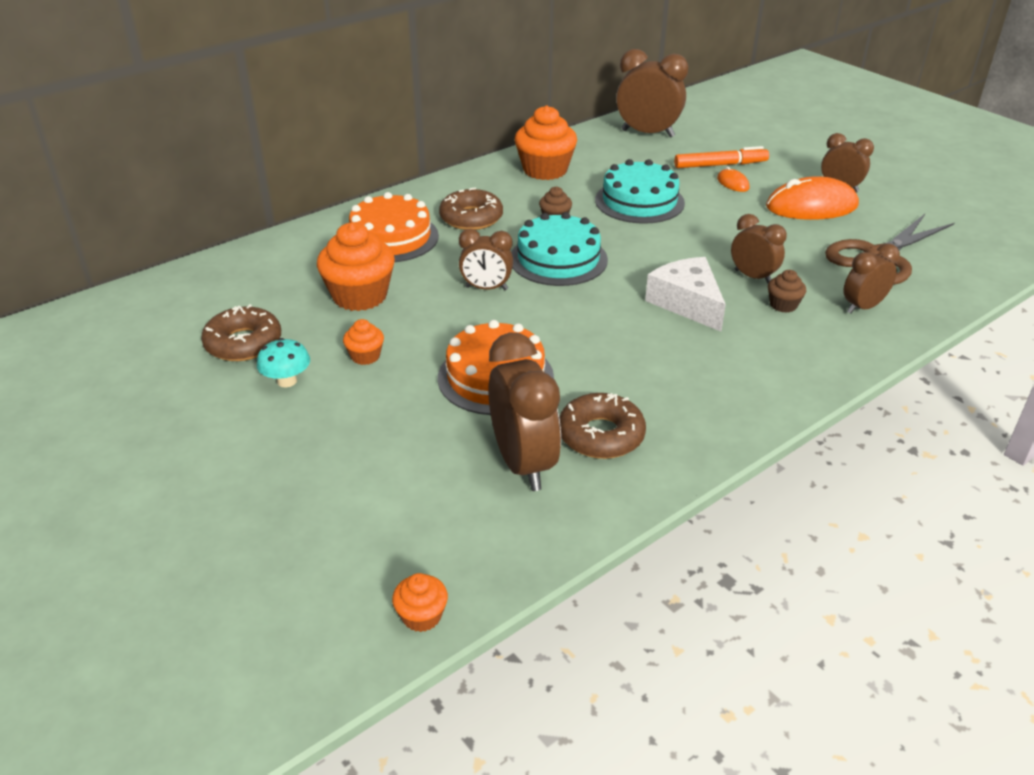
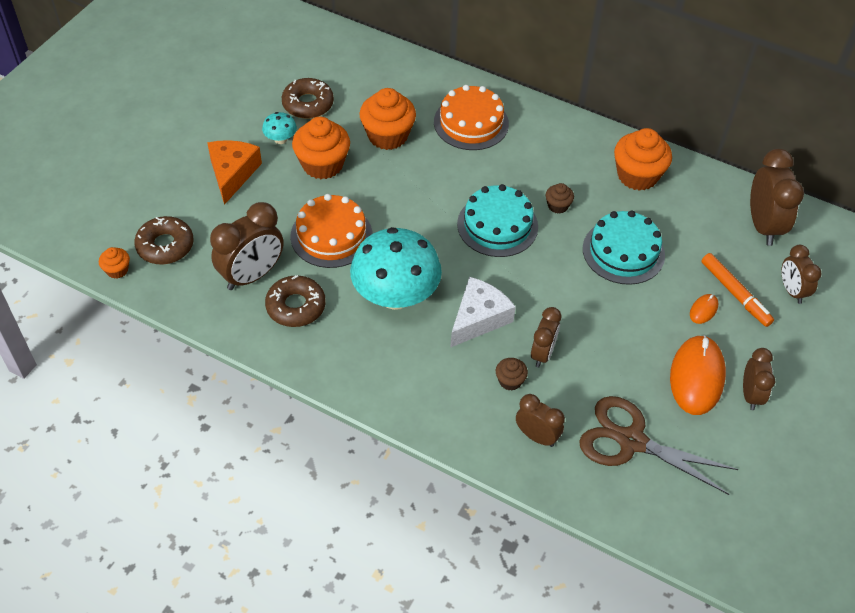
camera: 65 degrees right, 15 degrees up
orange cupcake [343,319,384,365] -> orange cupcake [292,117,350,179], size x2.05
brown donut [439,188,503,230] -> brown donut moved to [134,216,194,265]
brown clock [459,229,513,290] -> brown clock moved to [781,245,821,304]
orange mouse [766,176,859,220] -> orange mouse turned 45 degrees clockwise [670,335,726,415]
none -> orange cheese [207,140,262,205]
none -> turquoise mushroom [350,227,442,310]

